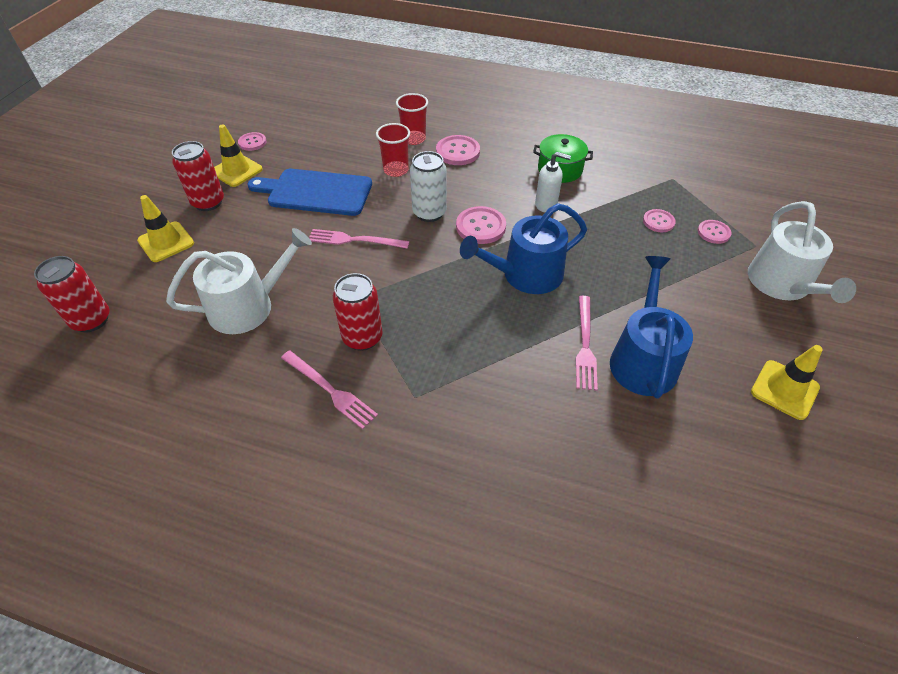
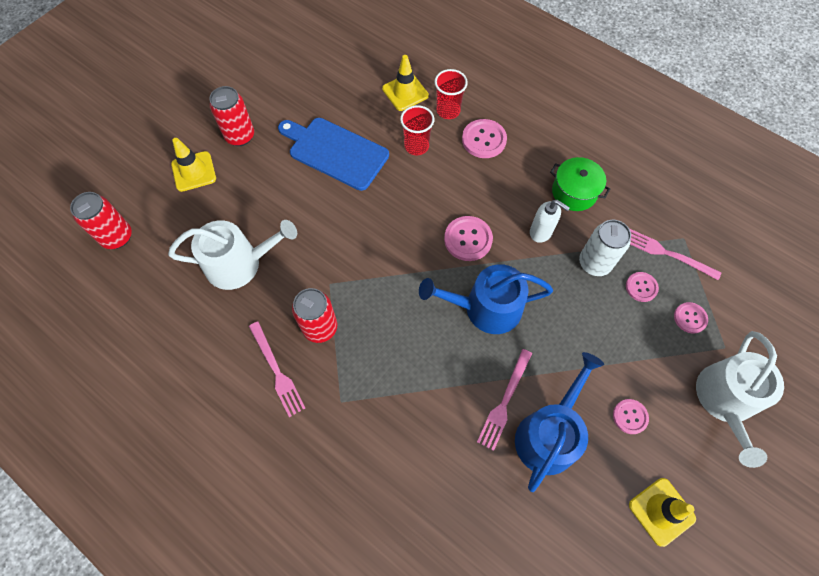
camera: 20 degrees right, 15 degrees up
yellow traffic cone [214,124,263,187] -> yellow traffic cone moved to [382,55,429,111]
pink button [238,132,266,151] -> pink button moved to [613,399,649,434]
pink fork [309,229,410,249] -> pink fork moved to [630,229,721,280]
white can [410,151,447,222] -> white can moved to [579,220,631,276]

